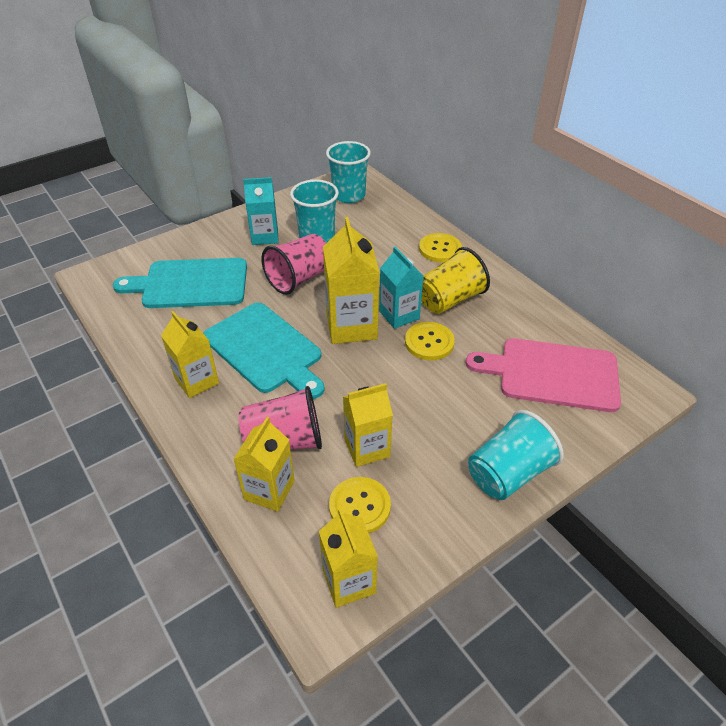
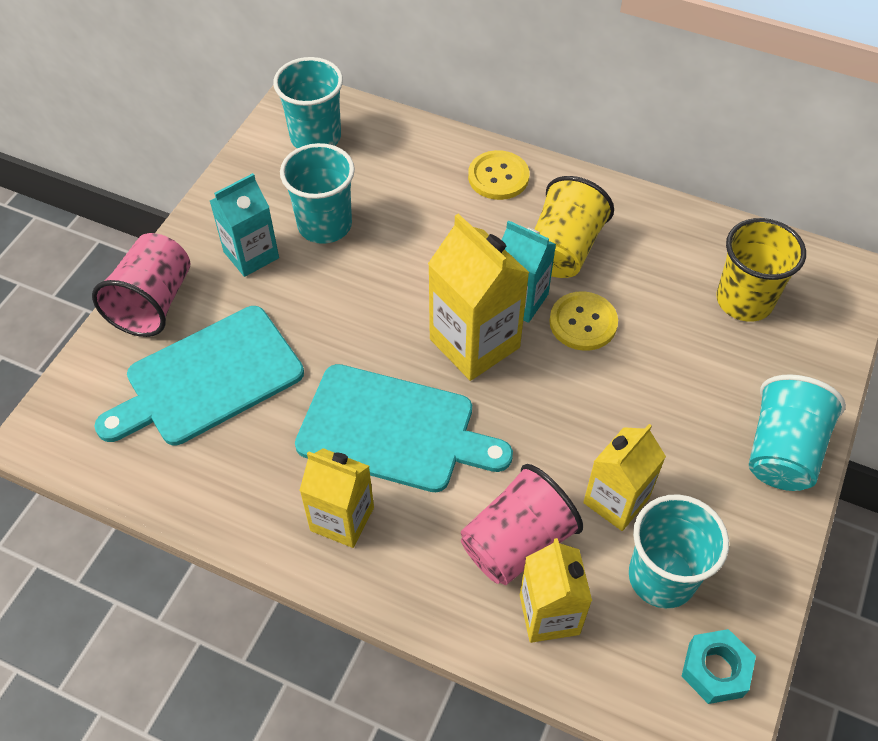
camera: 30 degrees left, 10 degrees up
pink cup [262,234,326,295] -> pink cup moved to [92,233,190,337]
yellow carton [319,508,378,608] -> turquoise nut [682,629,756,704]
yellow button [329,477,391,533] -> turquoise cup [629,494,729,608]
pink cutting board [466,338,621,412] -> yellow cup [716,218,806,322]

